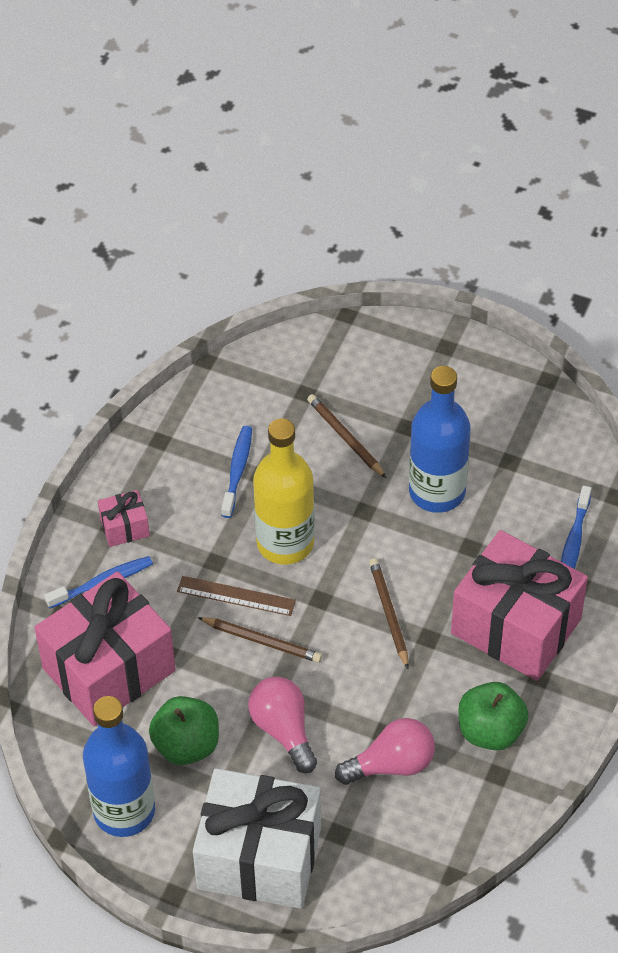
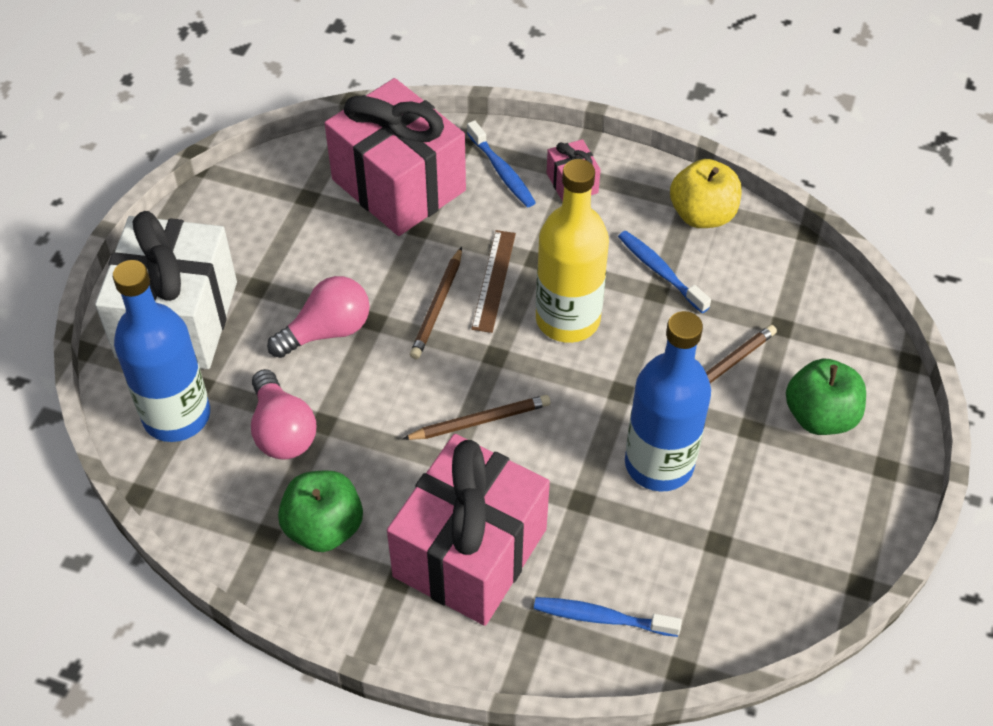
camera: 85 degrees right, 0 degrees up
blue bottle [83,696,155,837] -> blue bottle moved to [113,260,210,442]
green apple [149,696,219,765] -> green apple moved to [786,359,866,435]
blue toothbrush [221,426,252,518] -> blue toothbrush turned 135 degrees counterclockwise [618,231,711,313]
none -> yellow apple [670,159,742,228]

